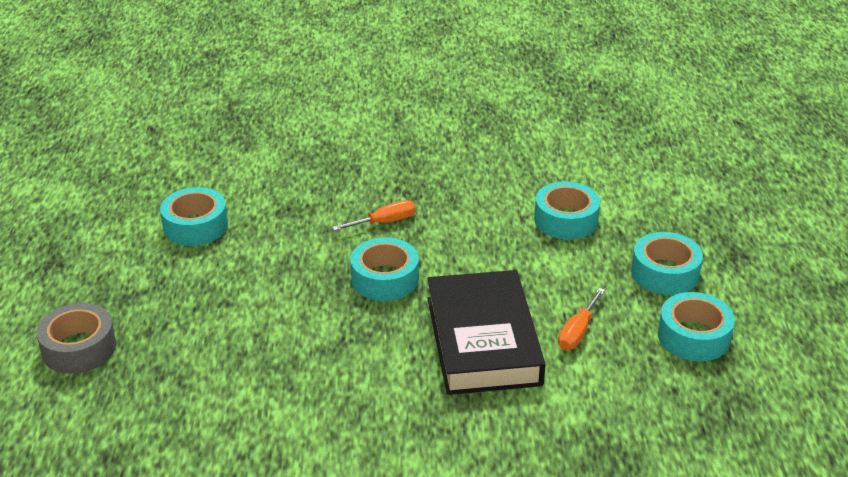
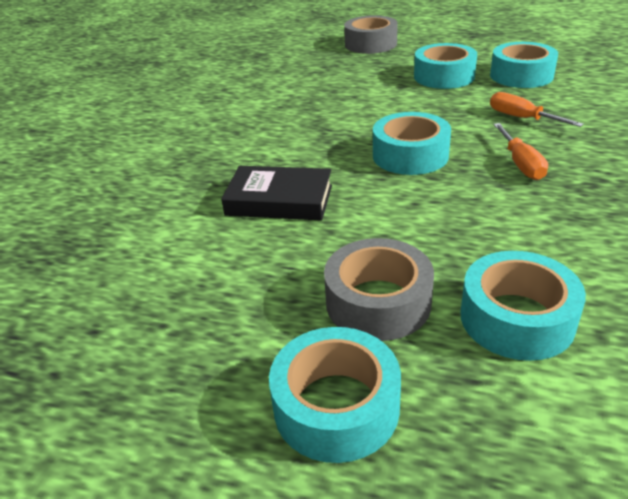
camera: 110 degrees right, 0 degrees up
black book [427,270,546,395] -> black book [221,166,332,221], size x0.59
orange screwdriver [558,288,605,350] -> orange screwdriver moved to [490,92,584,127]
turquoise tape [658,292,735,361] -> turquoise tape moved to [414,43,477,89]
none -> grey tape [324,238,434,341]

